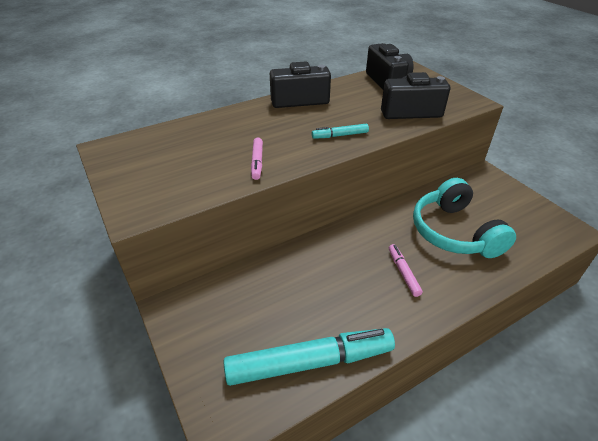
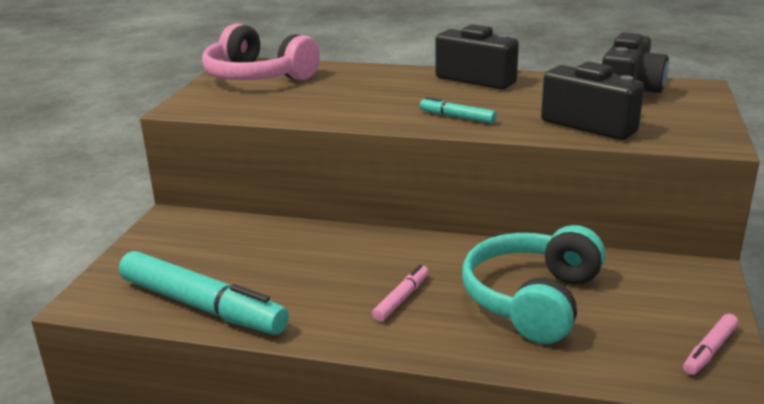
camera: 45 degrees right, 15 degrees down
pink marker [251,138,263,180] -> pink marker moved to [683,314,738,375]
none -> pink headphones [202,23,320,80]

